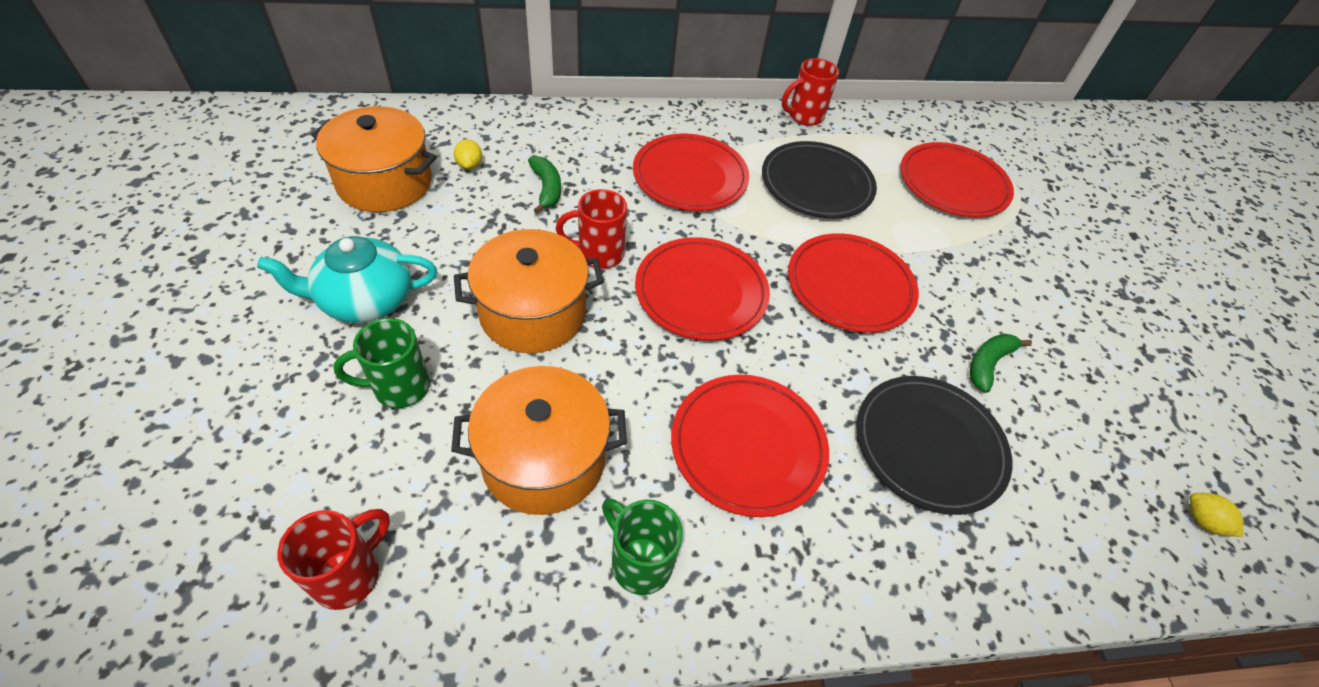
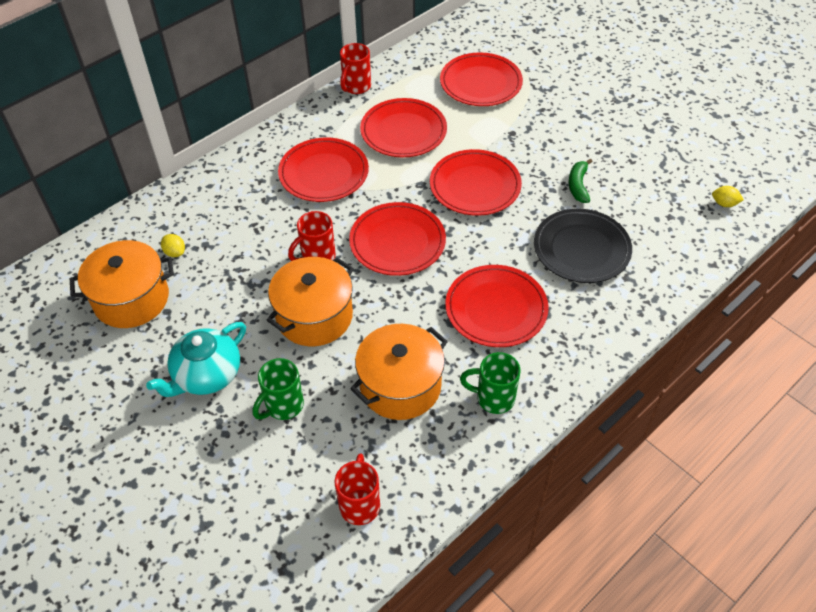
camera: 30 degrees left, 0 degrees up
green banana [528,156,561,214] -> none
black plate [762,141,877,218] -> red plate [360,98,447,157]

